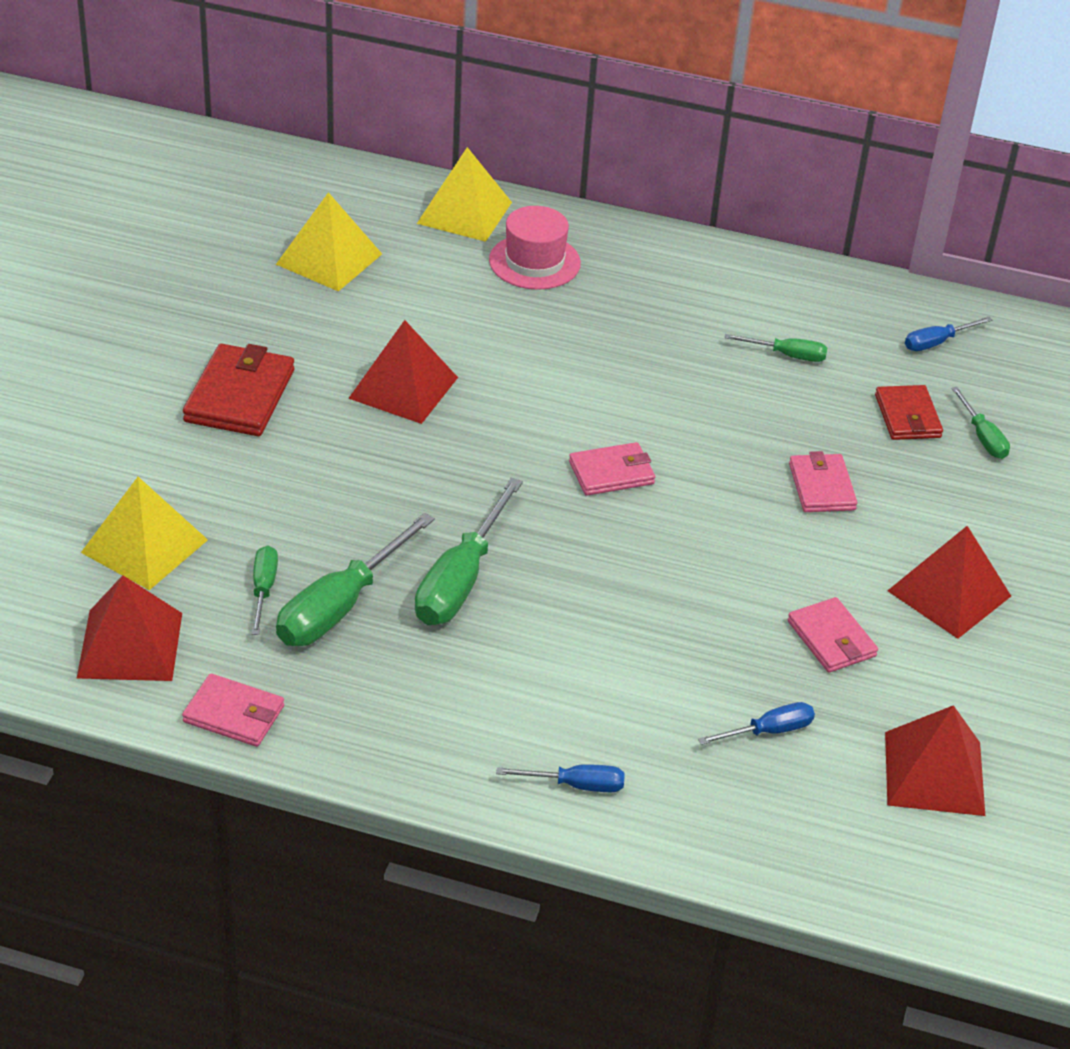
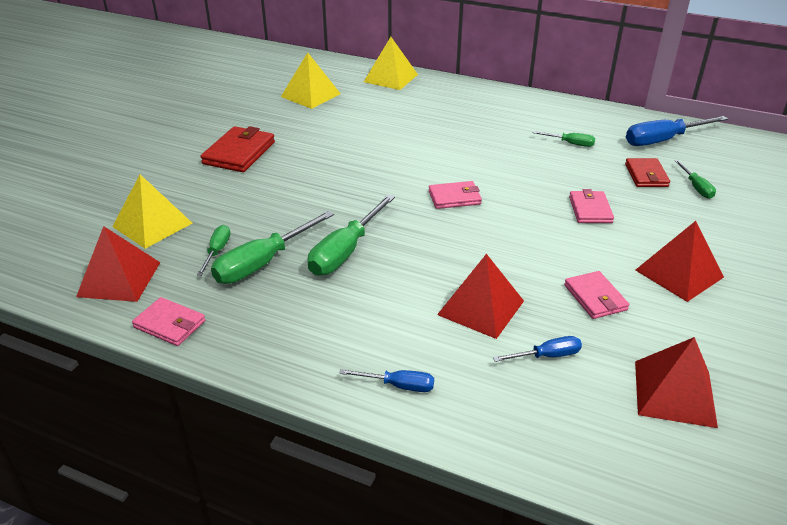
camera: 10 degrees right, 5 degrees down
red pyramid [348,320,458,424] -> red pyramid moved to [437,254,524,339]
pink hat [489,206,581,290] -> none
blue screwdriver [905,317,992,351] -> blue screwdriver [626,116,728,146], size x1.88

